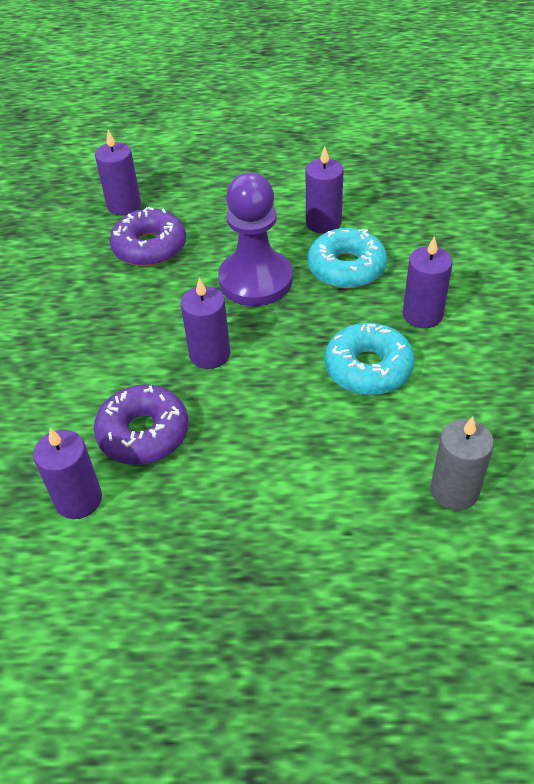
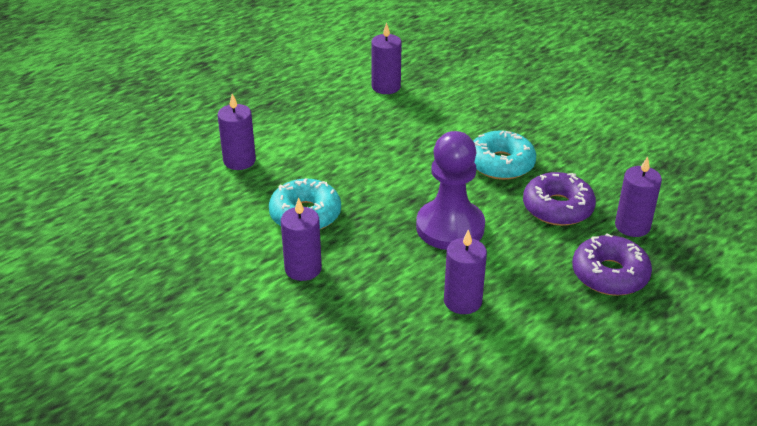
camera: 135 degrees right, 10 degrees down
purple donut [94,385,189,465] -> purple donut moved to [572,233,652,296]
purple candle [181,278,230,369] -> purple candle moved to [218,94,256,170]
turquoise donut [308,228,387,289] -> turquoise donut moved to [473,130,536,180]
grey candle [431,417,494,510] -> none

